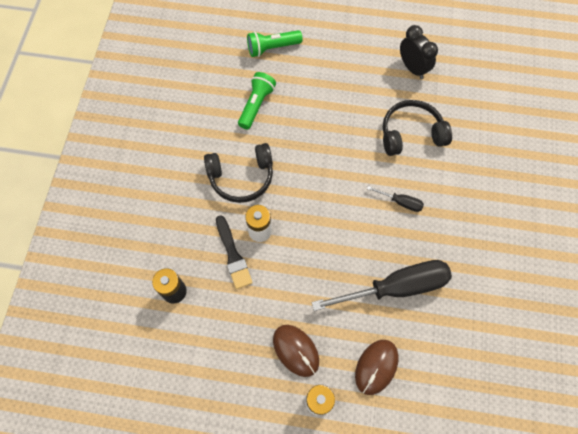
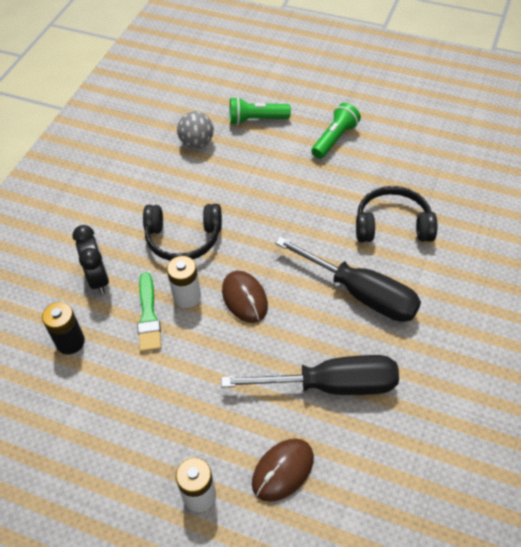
camera: 15 degrees right, 15 degrees down
black brush [216,215,253,289] -> green brush [137,272,162,352]
green flashlight [238,72,276,130] -> green flashlight moved to [312,103,361,159]
brown mouse [273,325,319,377] -> brown mouse moved to [222,271,268,323]
black screwdriver [367,186,424,212] -> black screwdriver [275,236,421,322], size x2.26
black clock [400,25,438,79] -> black clock moved to [72,225,109,294]
none -> grey ball [177,111,214,148]

